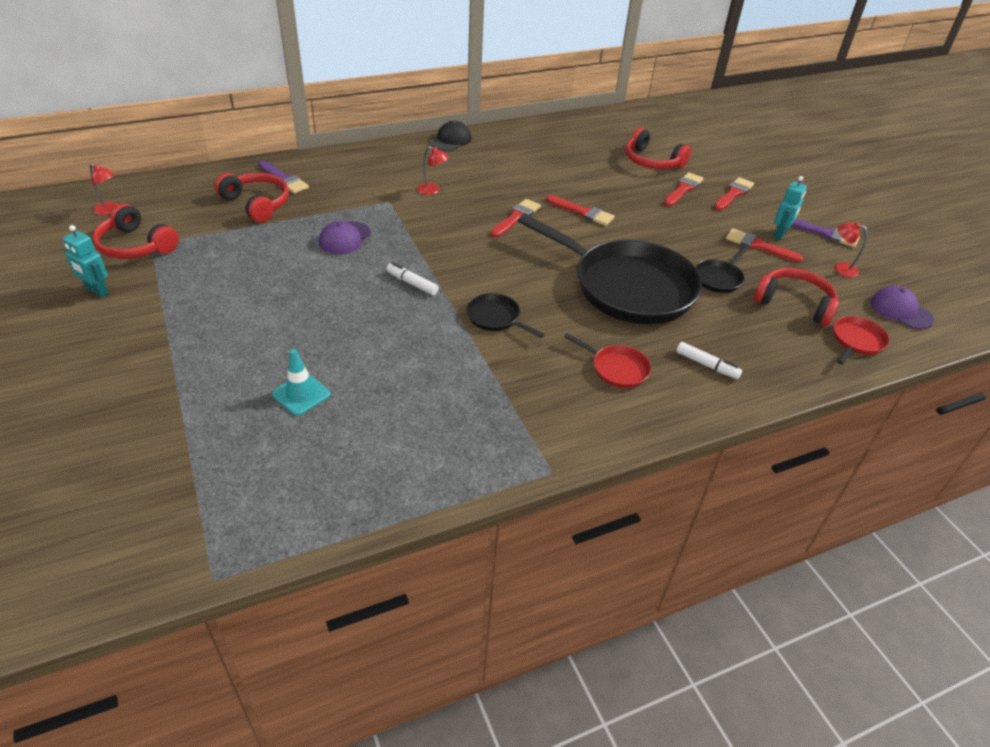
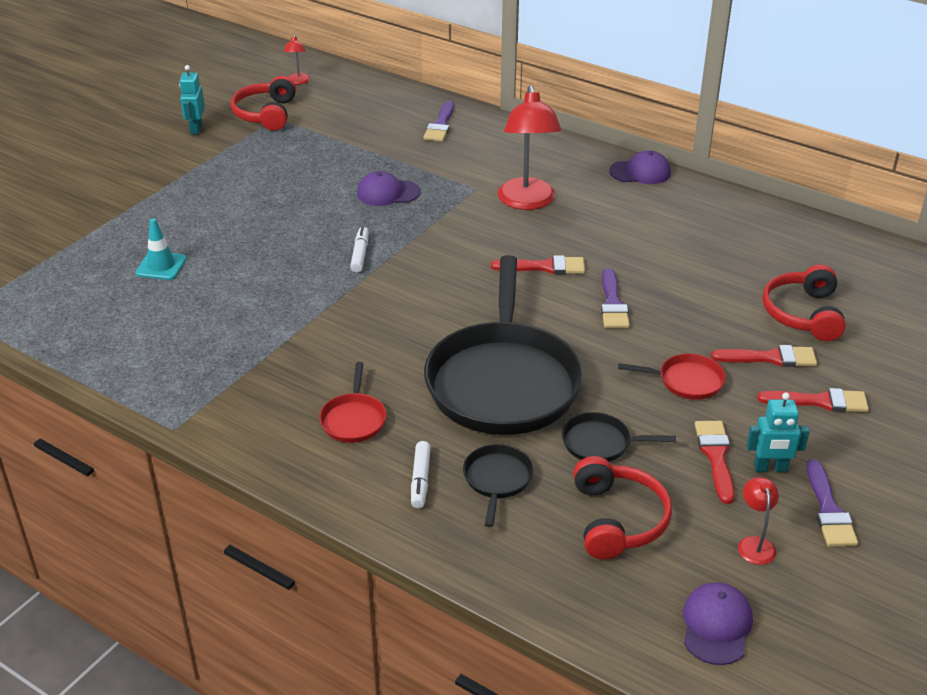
camera: 60 degrees right, 5 degrees down
red headphones [214,173,289,223] -> none
red lamp [417,146,449,195] -> red lamp [498,85,561,210], size x2.16
black cap [430,121,472,151] -> purple cap [609,150,671,184]
black pan [466,293,544,338] -> black pan moved to [463,444,534,527]
red brush [546,195,615,226] -> purple brush [601,268,630,328]
red pan [833,316,890,364] -> red pan moved to [618,354,726,400]

